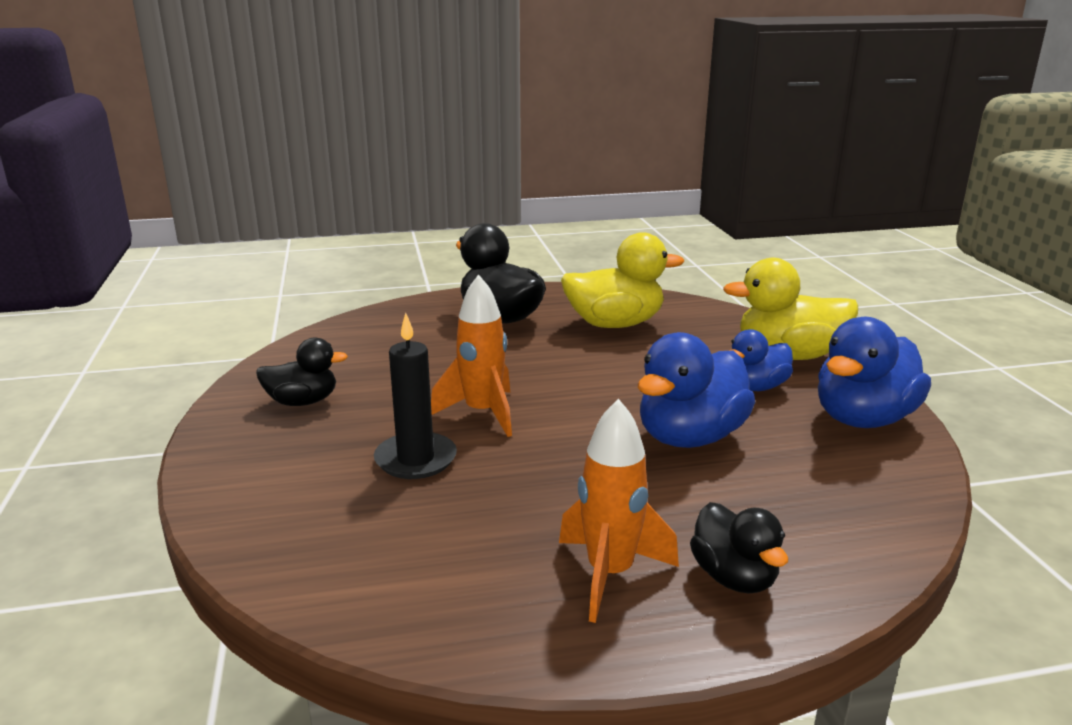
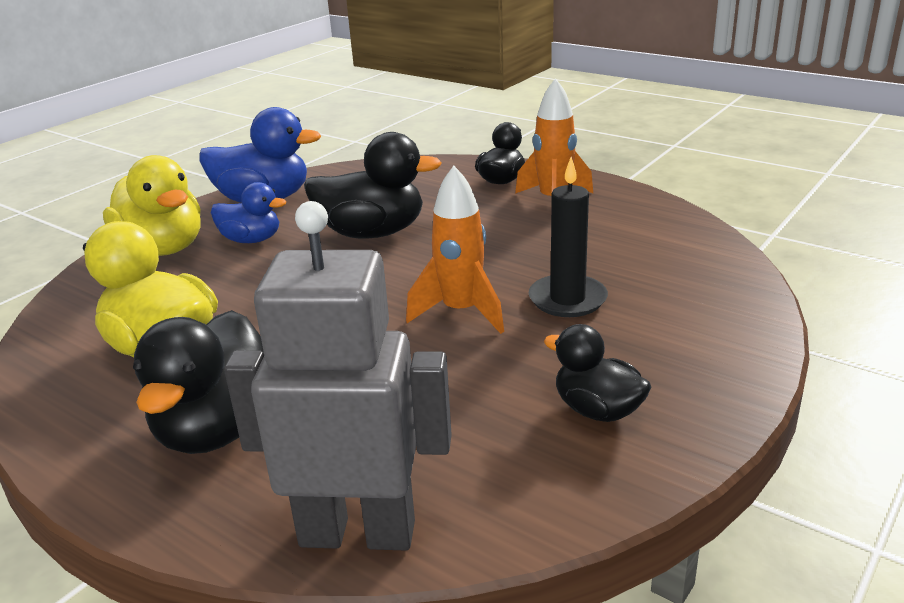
camera: 130 degrees left, 5 degrees up
blue duck [638,332,755,448] -> black duck [304,132,442,238]
none -> grey robot [224,201,452,550]

